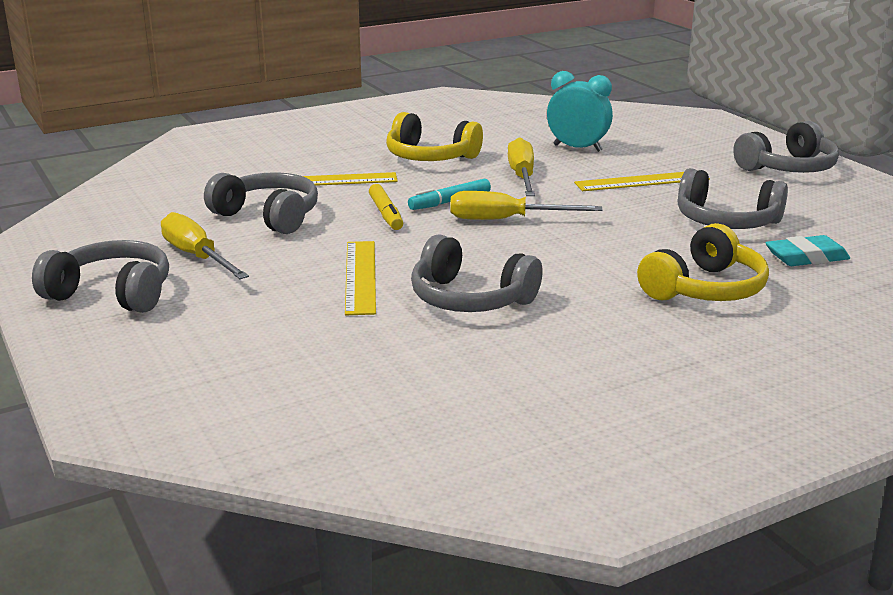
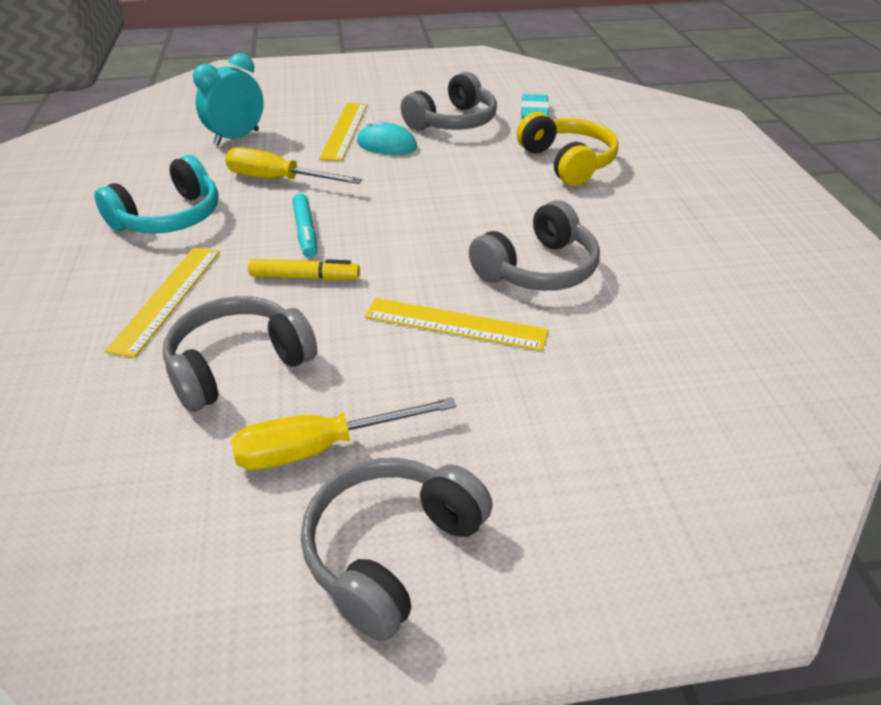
camera: 70 degrees left, 15 degrees up
yellow headphones [386,112,483,161] -> turquoise headphones [94,155,219,234]
yellow screwdriver [450,191,603,220] -> none
grey headphones [733,121,839,173] -> none
none -> turquoise mouse [357,120,417,155]

